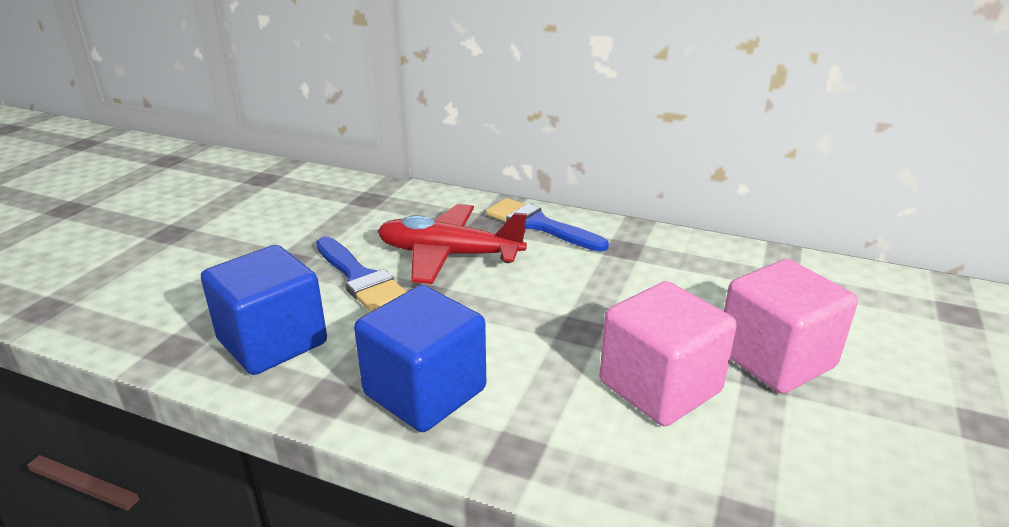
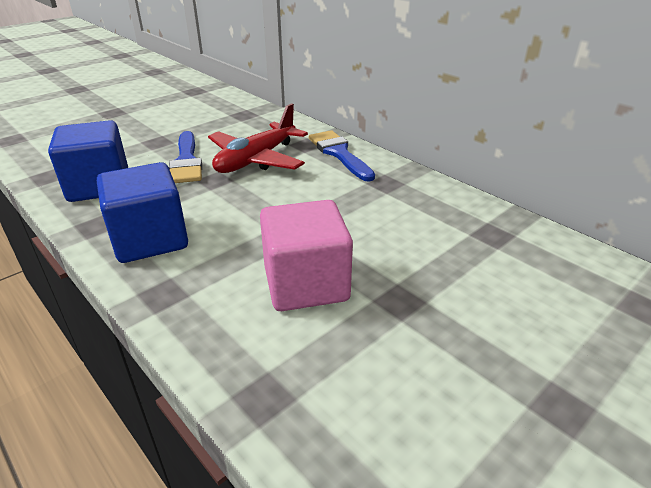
camera: 25 degrees right, 5 degrees up
red plane [377,204,527,284] -> red plane turned 90 degrees counterclockwise [208,103,308,173]
pink cube [724,259,858,393] -> none

